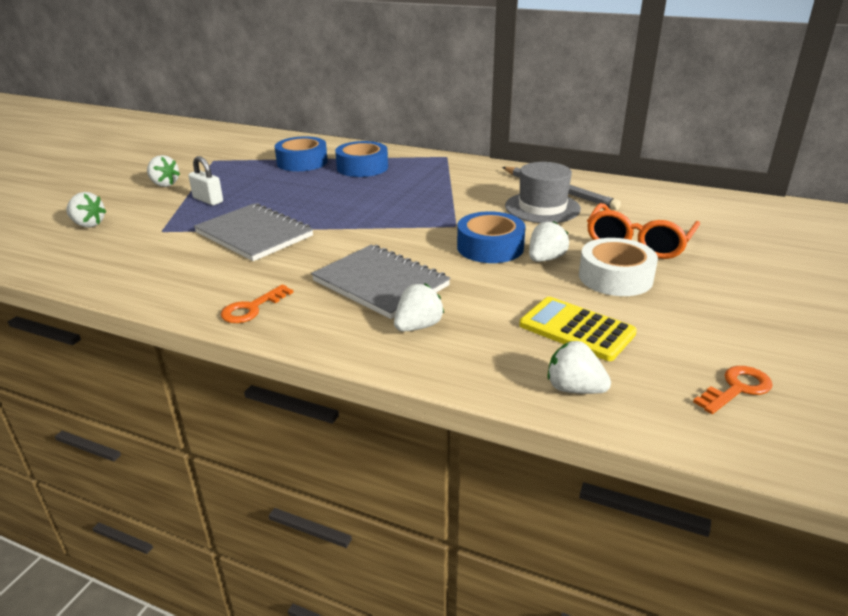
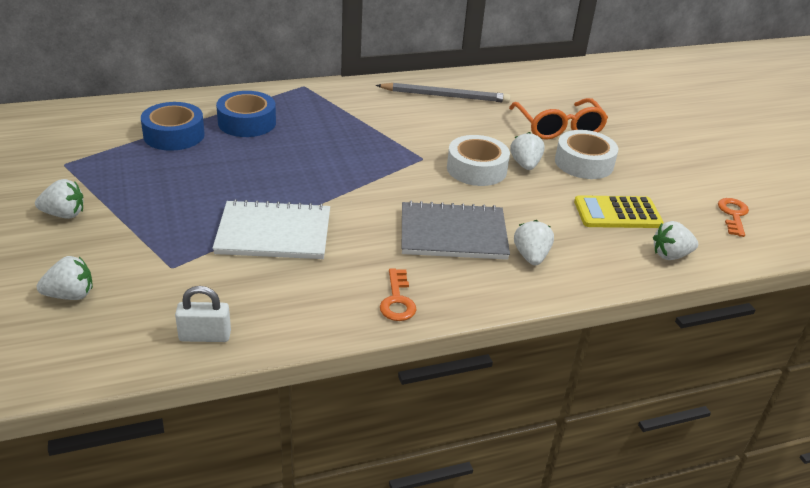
camera: 45 degrees left, 5 degrees up
white padlock [188,156,223,205] -> white padlock moved to [175,286,231,342]
grey notebook [194,203,313,261] -> white notebook [212,199,330,259]
blue tape [457,211,526,263] -> white tape [447,135,510,186]
grey hat [505,162,581,223] -> none

